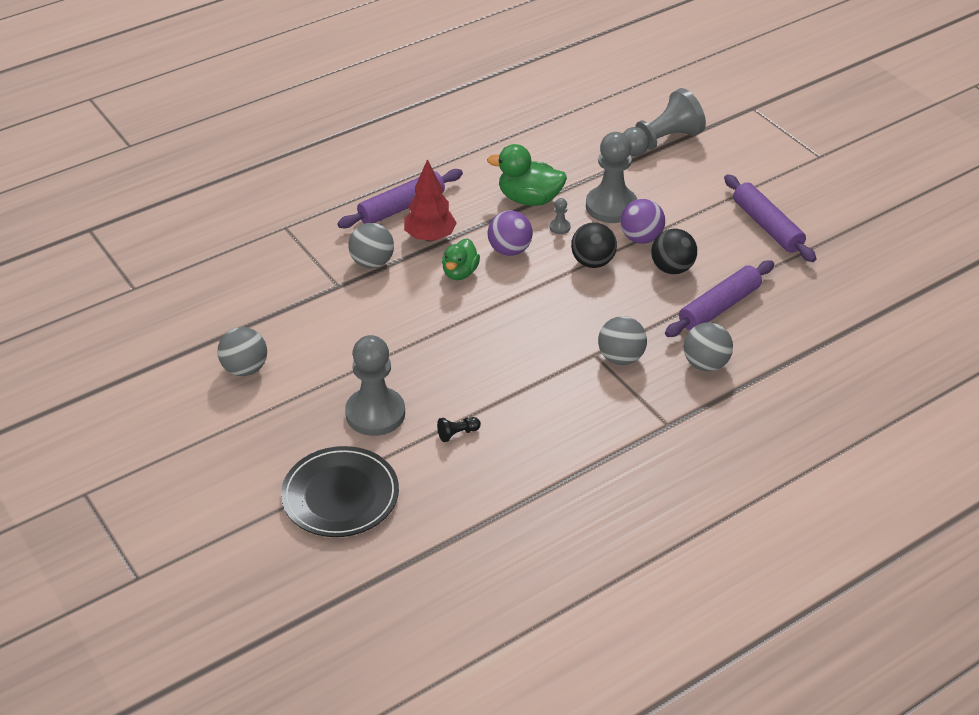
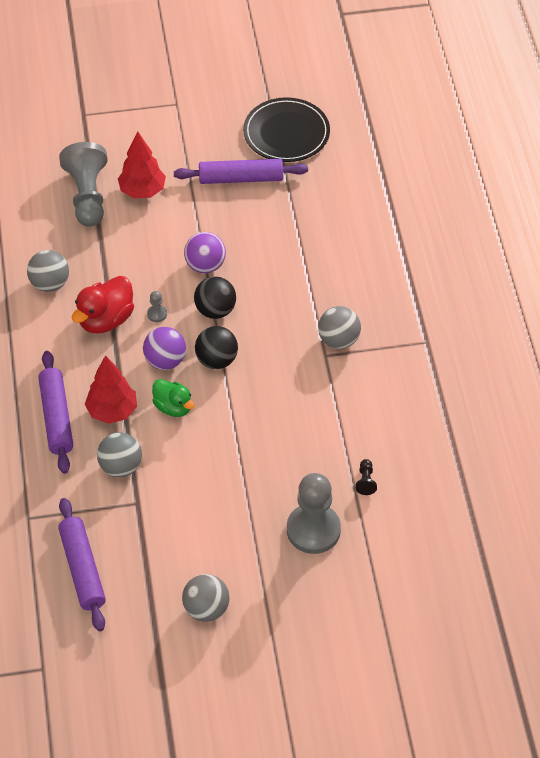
camera: 65 degrees left, 10 degrees up
black plate [281,446,399,537] -> black plate moved to [243,97,330,162]
green duck [487,144,567,206] -> red duck [72,276,134,334]
grey pawn [586,132,637,223] -> none
black ball [651,229,697,274] -> black ball moved to [195,326,238,369]
purple rolling pin [665,260,774,337] -> purple rolling pin moved to [58,498,106,631]
grey ball [683,322,733,371] -> grey ball moved to [27,250,69,292]
none -> red tree [118,131,166,198]

